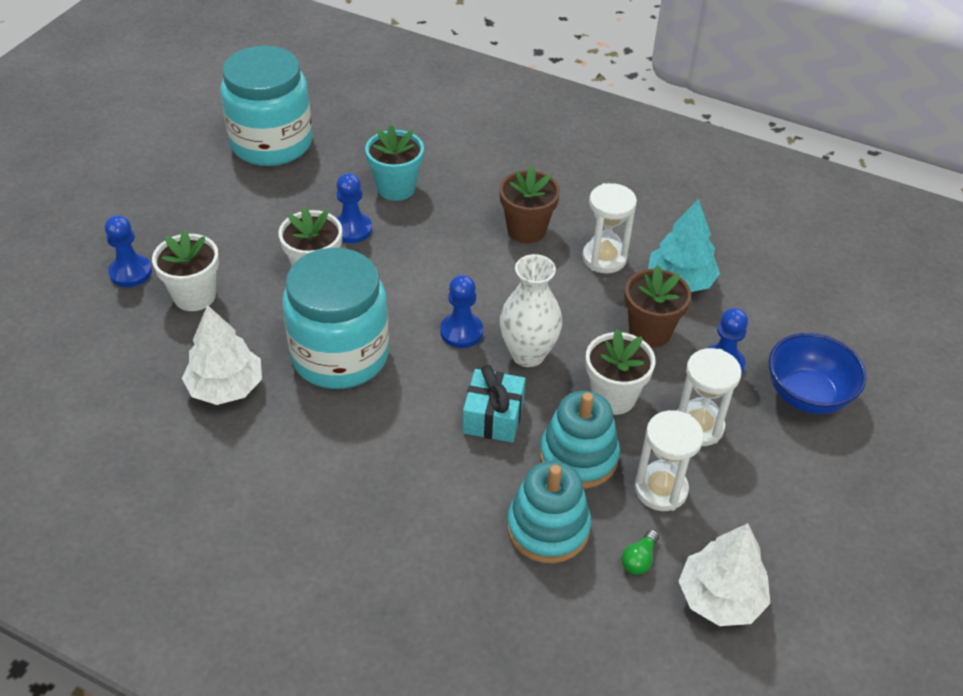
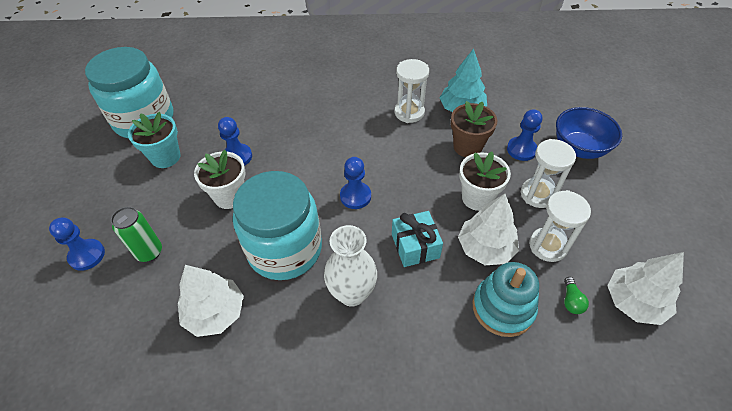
camera: 25 degrees left, 5 degrees up
white flower pot [152,230,219,311] -> green can [111,207,162,262]
turquoise flower pot [365,125,424,201] -> turquoise flower pot moved to [128,112,180,168]
brown flower pot [499,166,560,243] -> none
white vase [500,254,562,367] -> white vase moved to [324,225,377,306]
turquoise stacking toy [540,391,620,489] -> white tree [458,194,519,265]

